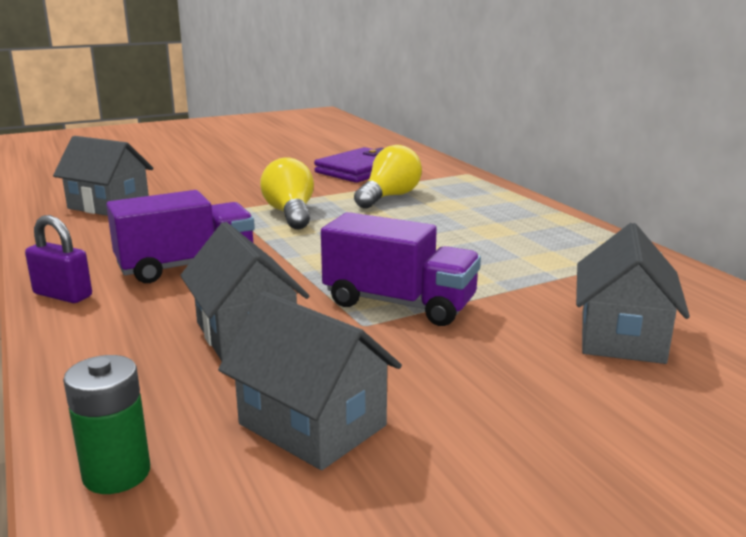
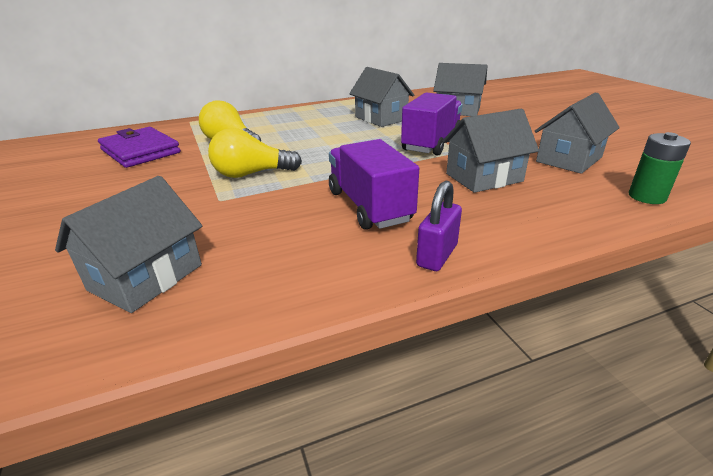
camera: 85 degrees left, 10 degrees up
none -> grey house [349,67,414,127]

